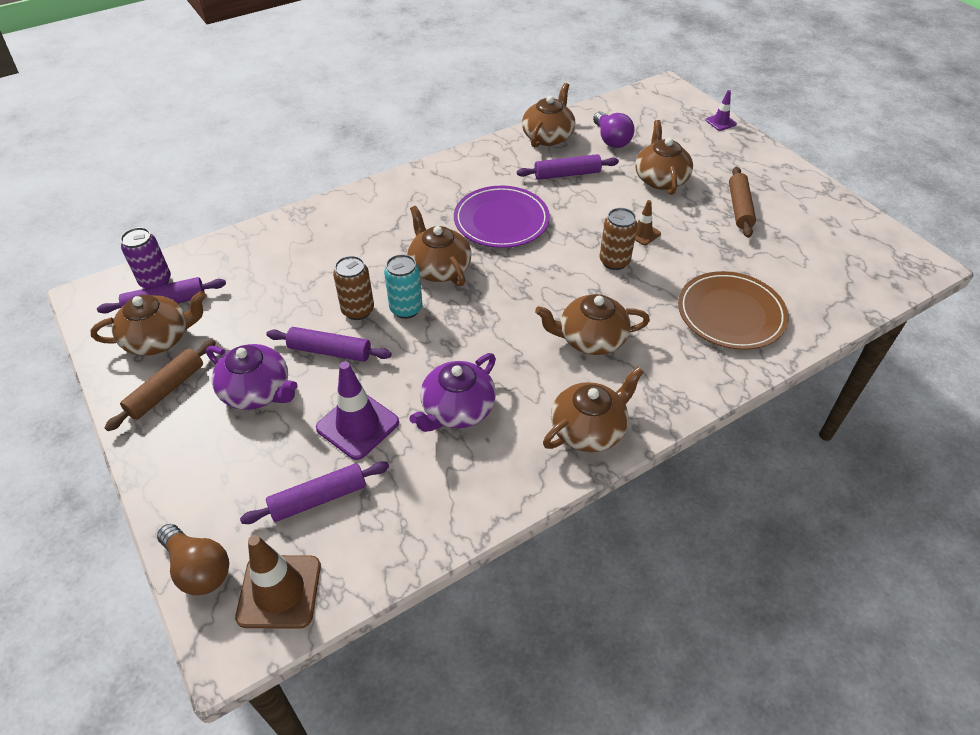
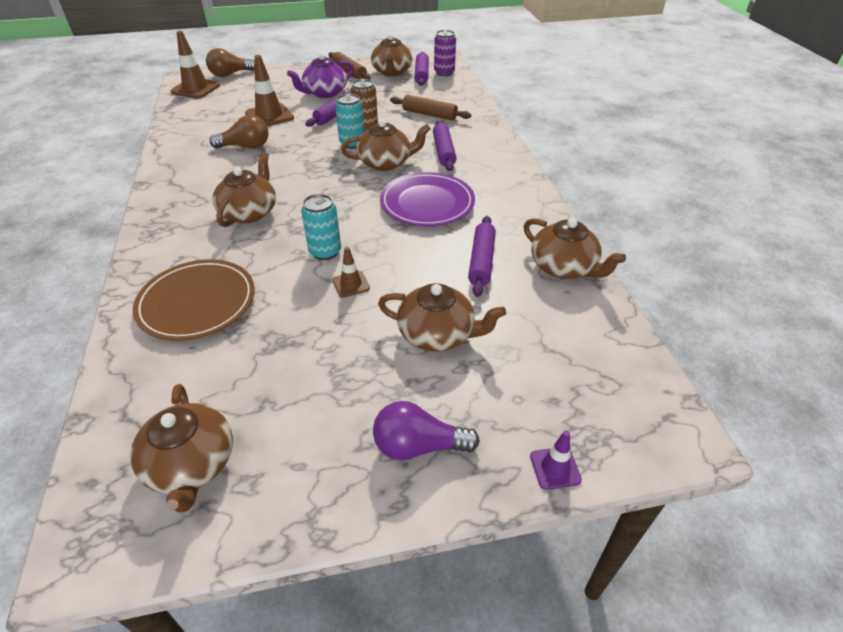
camera: 110 degrees right, 5 degrees down
purple rolling pin [240,461,389,524] -> purple rolling pin moved to [433,121,457,171]
purple traffic cone [316,362,399,460] -> brown traffic cone [245,55,294,127]
purple teapot [409,353,496,432] -> brown light bulb [210,115,268,149]
brown teapot [543,367,644,452] -> brown teapot moved to [130,384,233,513]
purple light bulb [593,112,635,148] -> purple light bulb moved to [373,401,480,460]
brown can [599,208,637,270] -> turquoise can [301,194,341,260]
brown rolling pin [729,166,756,238] -> brown rolling pin moved to [390,95,471,121]

